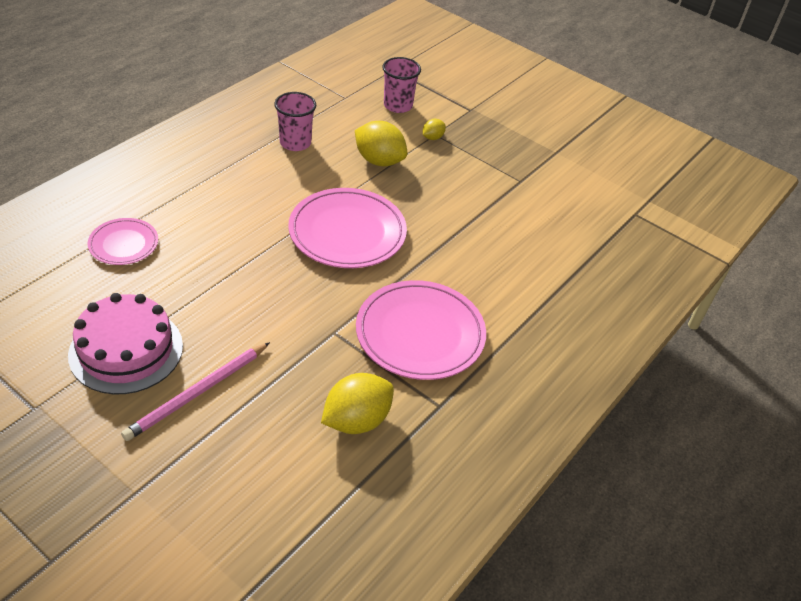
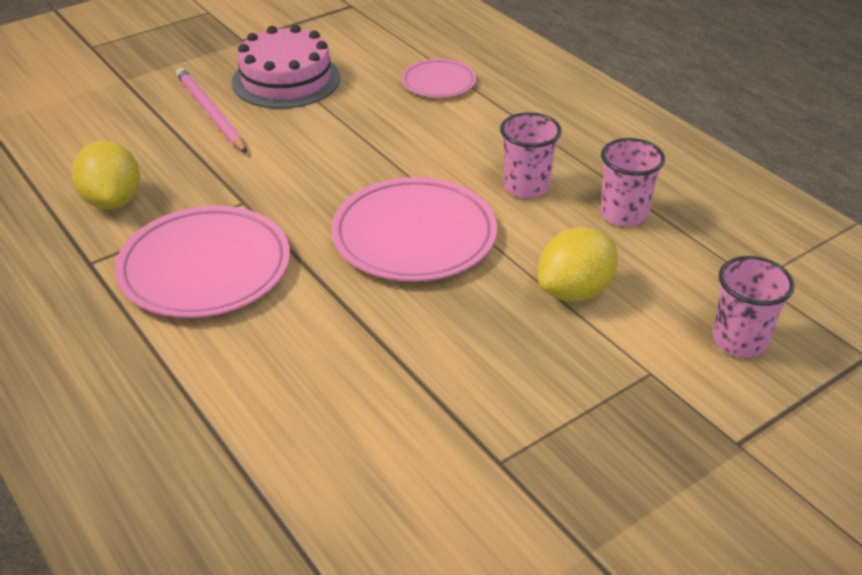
camera: 110 degrees right, 5 degrees down
yellow lemon [423,119,446,140] -> none
none -> pink cup [500,112,562,198]

